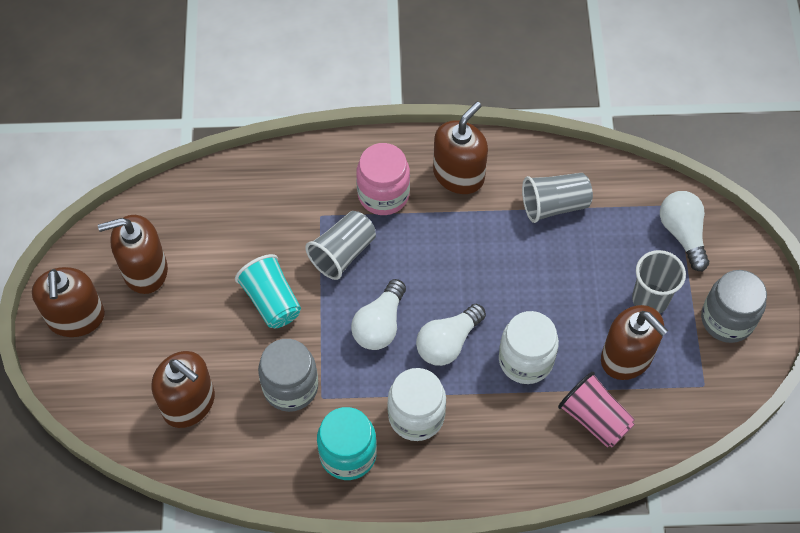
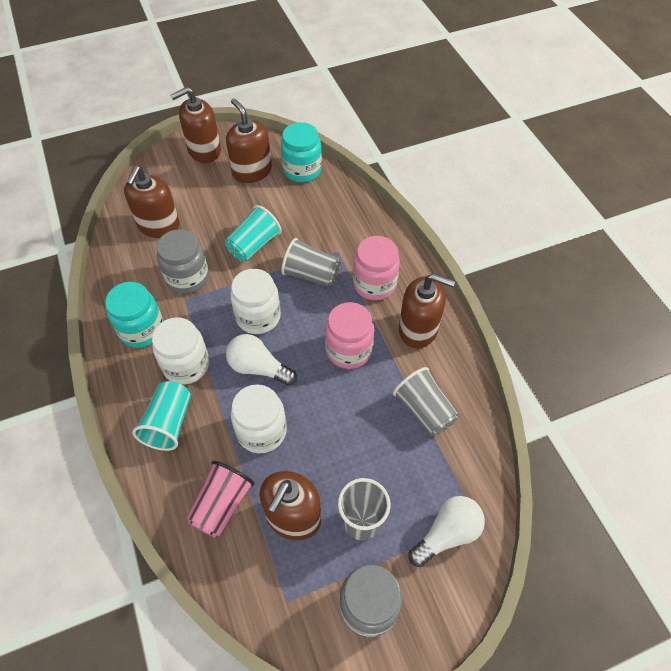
camera: 70 degrees right, 5 degrees down
white light bulb [351,279,406,350] -> white jar [230,269,281,334]
none -> turquoise cup [132,381,191,451]
none -> turquoise jar [281,122,322,183]
none -> pink jar [325,302,375,369]

